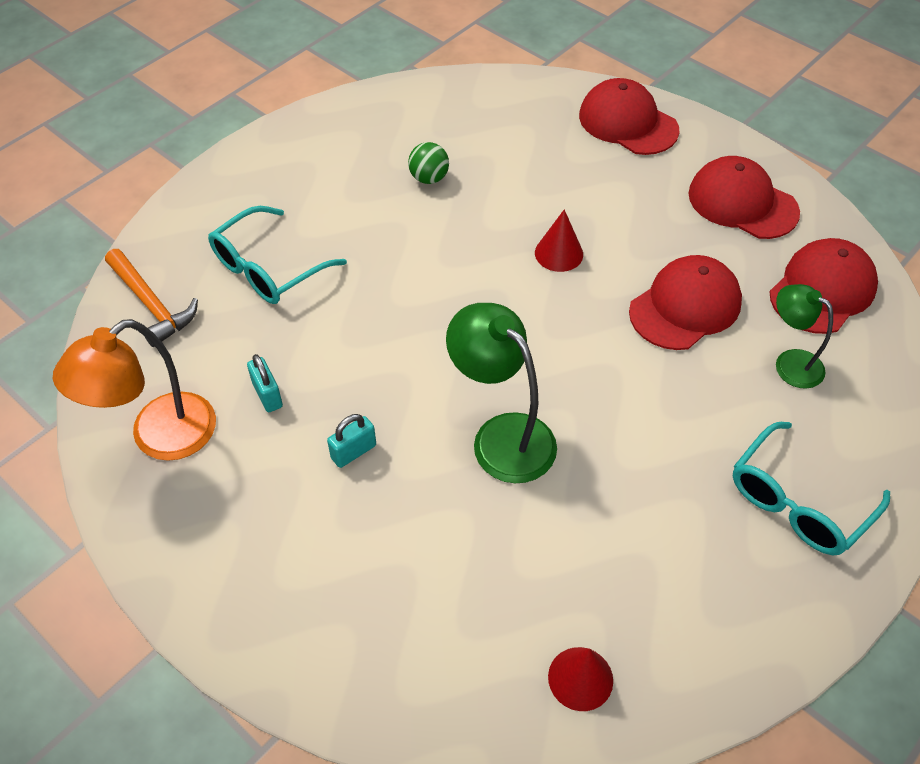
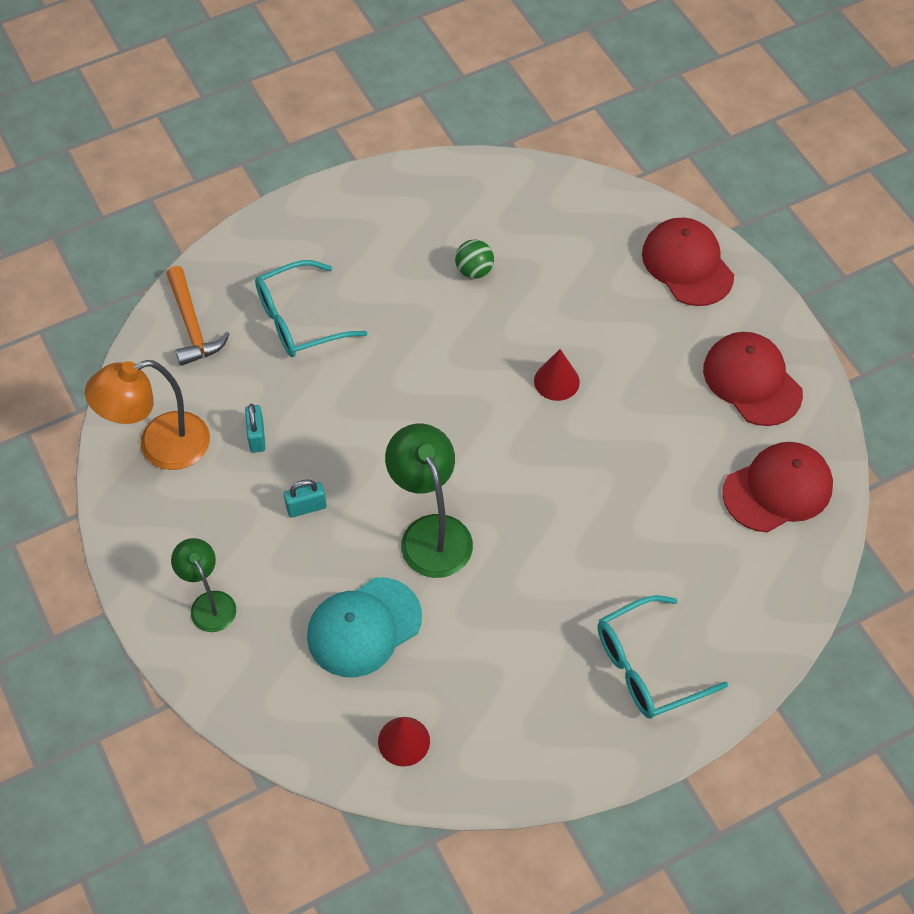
camera: 20 degrees right, 5 degrees up
red cap [629,255,742,350] -> none
green lamp [776,284,833,389] -> green lamp moved to [171,538,236,632]
none -> turquoise cap [307,577,422,677]

